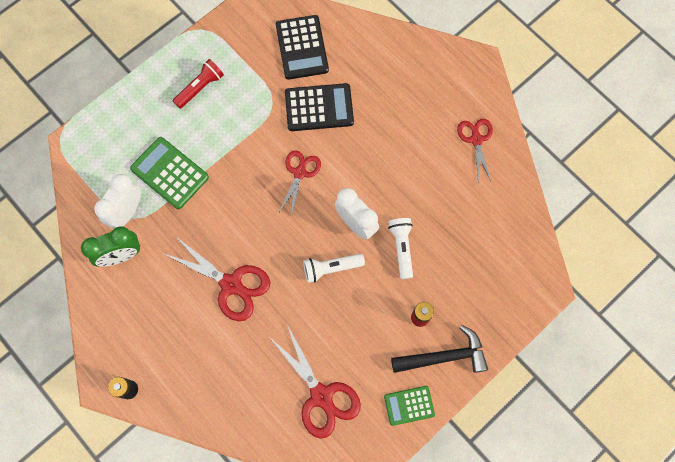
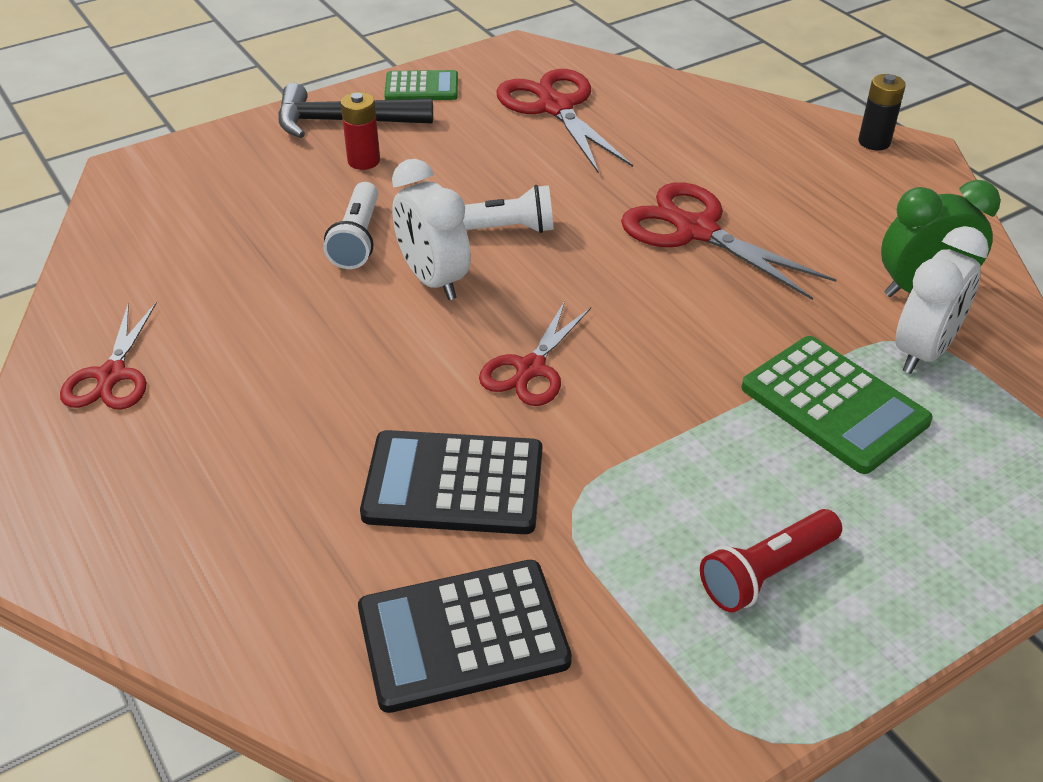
camera: 170 degrees left, 30 degrees down
black calculator [276,15,329,80] -> black calculator turned 105 degrees counterclockwise [358,560,572,713]

